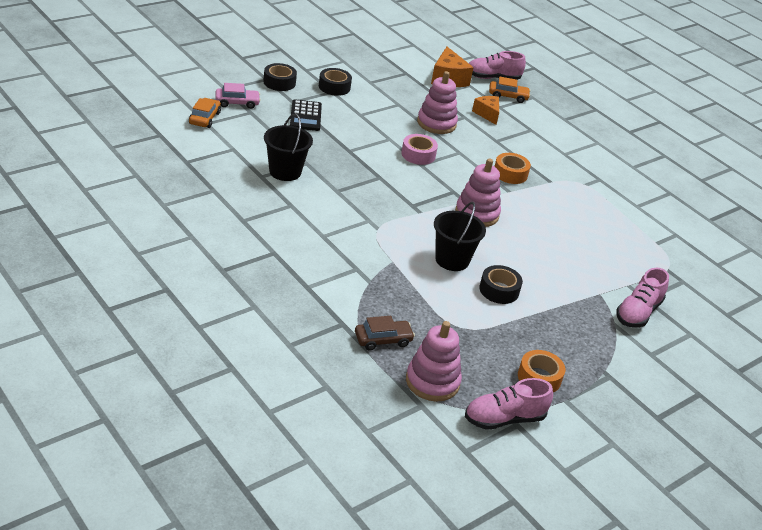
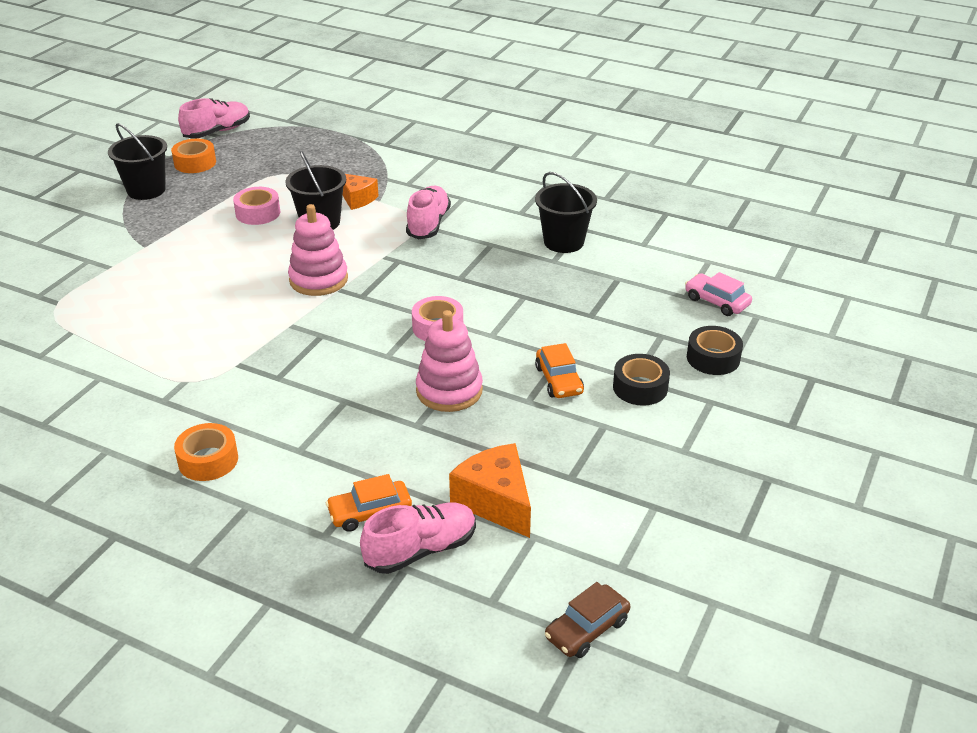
camera: 160 degrees right, 0 degrees up
orange car [189,98,221,128] -> orange car moved to [535,343,584,398]
pink car [215,83,261,109] -> pink car turned 75 degrees clockwise [685,272,752,316]
black calculator [290,99,322,131] -> none
brown car [355,316,415,351] -> brown car moved to [545,582,630,658]
pink stacking toy [406,321,462,402] -> none
orange cheese [472,96,499,125] -> orange cheese moved to [343,174,378,210]
black tape [479,265,523,304] -> pink tape [233,187,280,225]
orange tape [494,153,531,184] -> orange tape moved to [174,423,238,481]
pink shoe [616,268,669,328] -> pink shoe moved to [406,186,451,239]
none -> black bucket [108,123,167,200]

